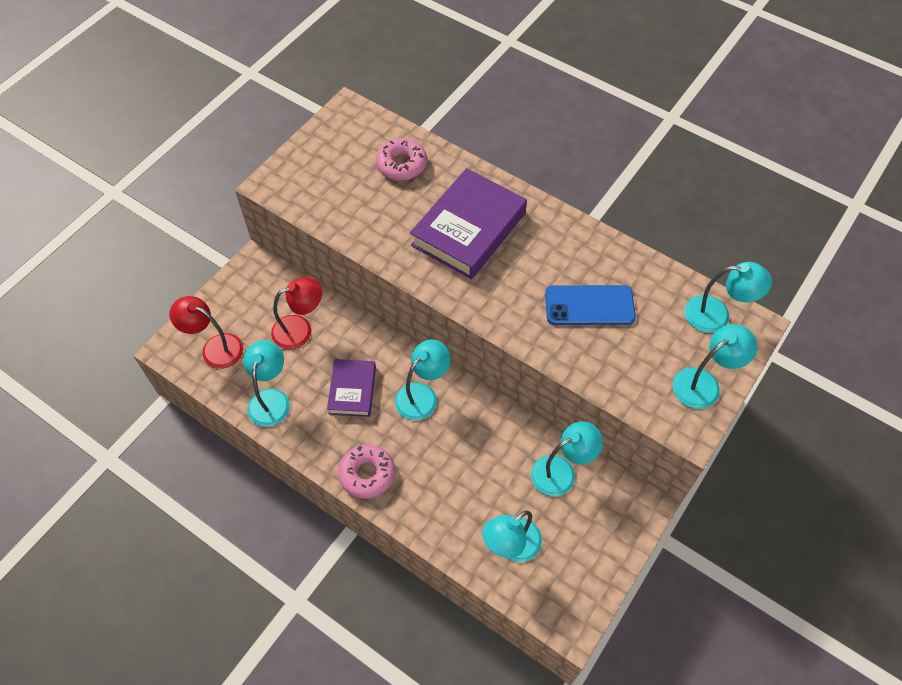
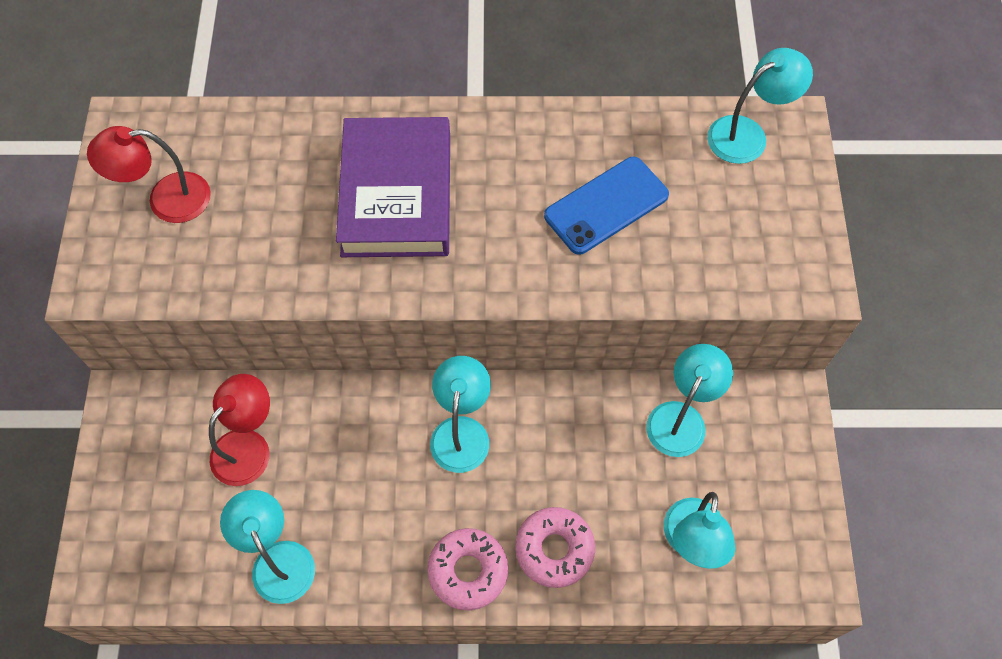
camera: 35 degrees left, 5 degrees up
red lamp [170,296,243,369] -> red lamp moved to [87,126,211,223]
purple book [327,359,376,417] -> none
pink donut [376,138,427,180] -> pink donut moved to [515,507,595,588]
turquoise lamp [673,324,758,409] -> none

